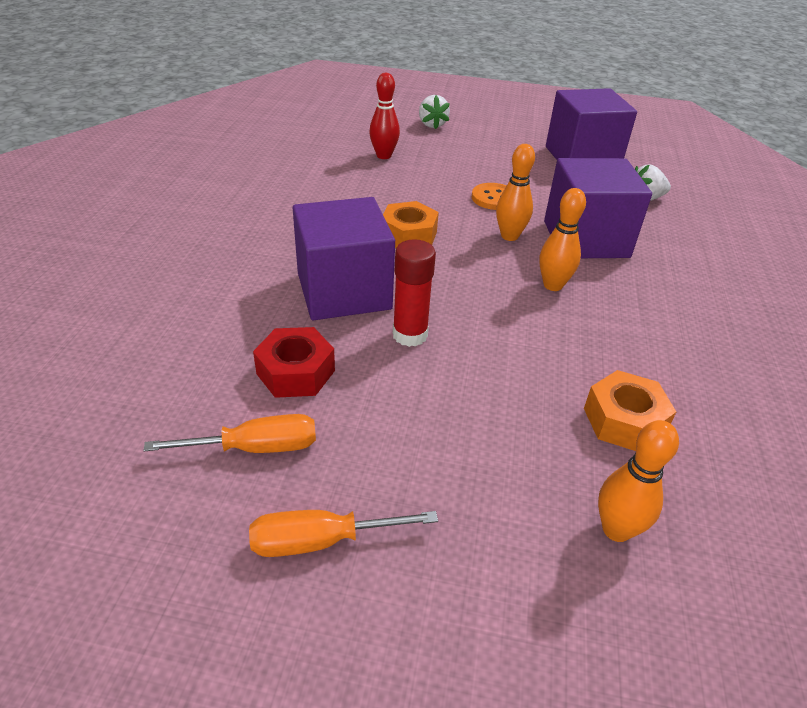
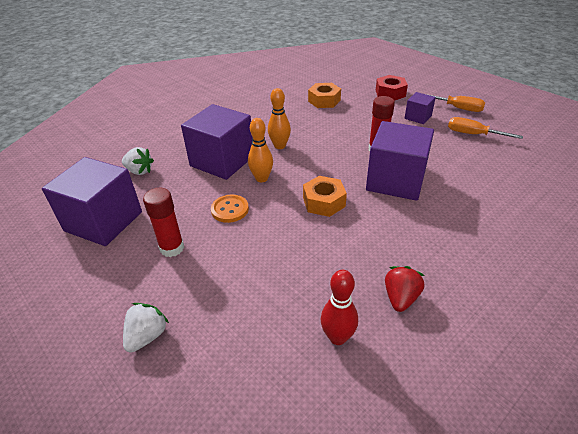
camera: 140 degrees left, 0 degrees up
red nut [253,327,335,398] -> red nut moved to [376,75,408,101]
red bowling pin [369,73,400,159] -> red bowling pin moved to [321,270,358,345]
orange bowling pin [598,420,679,542] -> none
none -> red glue stick [143,188,184,257]
none -> red strawberry [385,266,425,312]
none -> purple cube [404,92,436,124]

